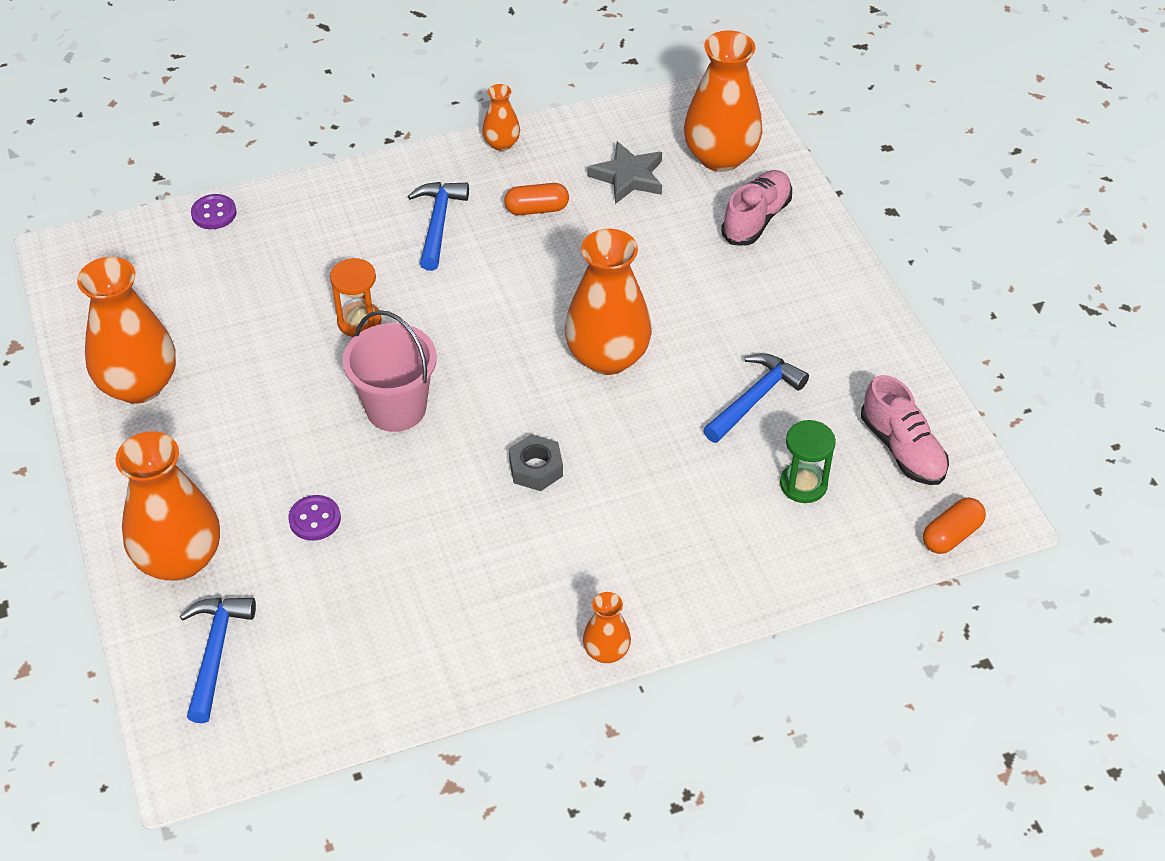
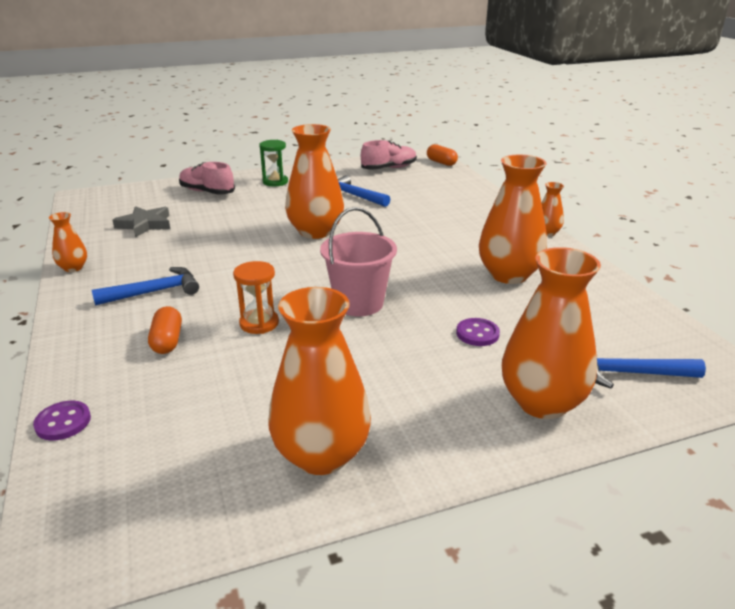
camera: 90 degrees left, 20 degrees down
blue hammer [408,182,469,271] -> blue hammer turned 150 degrees clockwise [92,267,199,306]
orange capsule [504,183,569,215] -> orange capsule moved to [148,306,182,354]
grey nut [509,434,563,491] -> none
orange vase [684,30,762,172] -> orange vase moved to [479,155,547,284]
green hourglass [780,420,836,503] -> green hourglass moved to [259,140,288,187]

